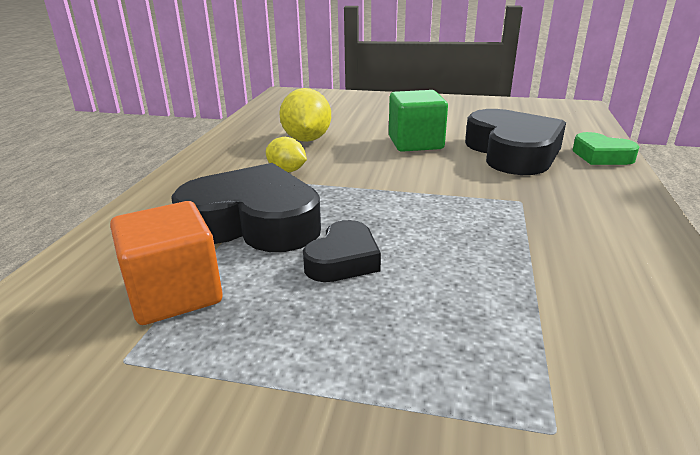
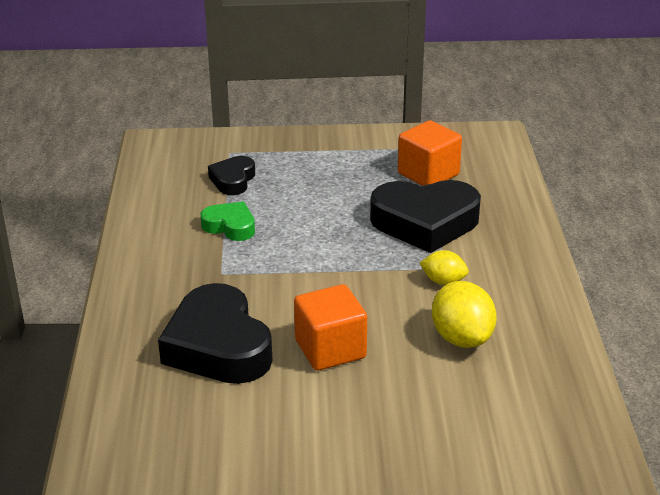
camera: 165 degrees right, 5 degrees up
black heart [303,220,381,282] -> black heart moved to [208,156,255,195]
green cube [389,90,448,152] -> orange cube [294,284,367,371]
green heart [573,132,639,165] -> green heart moved to [201,202,255,241]

